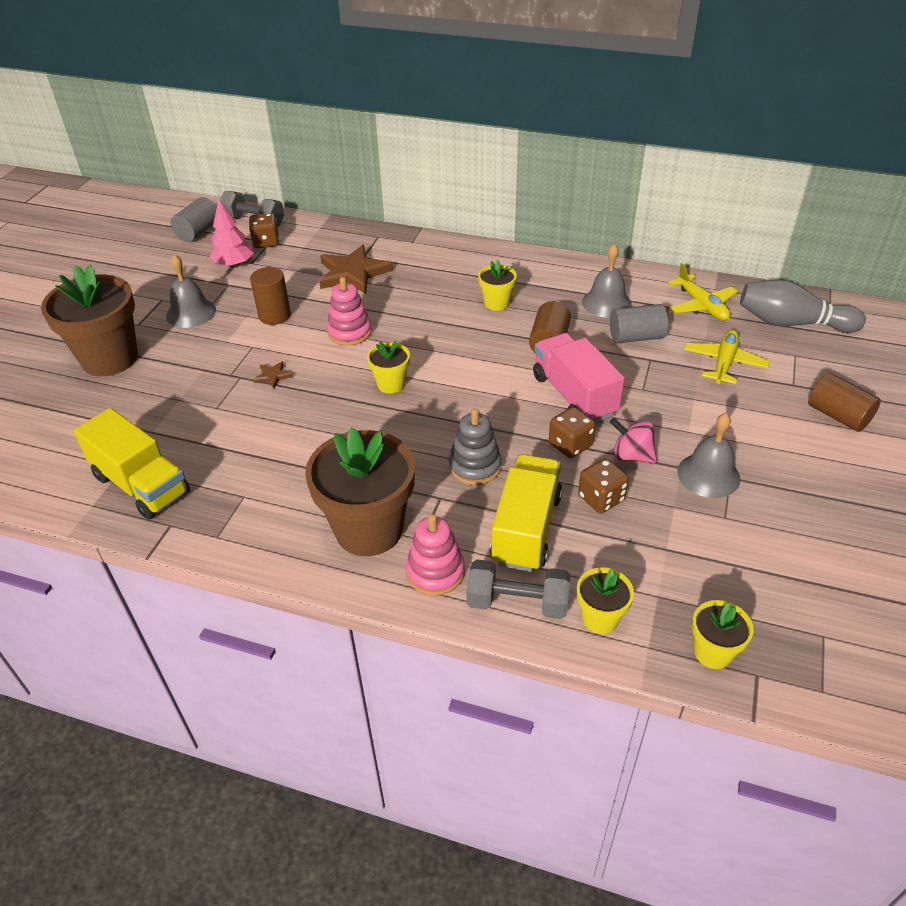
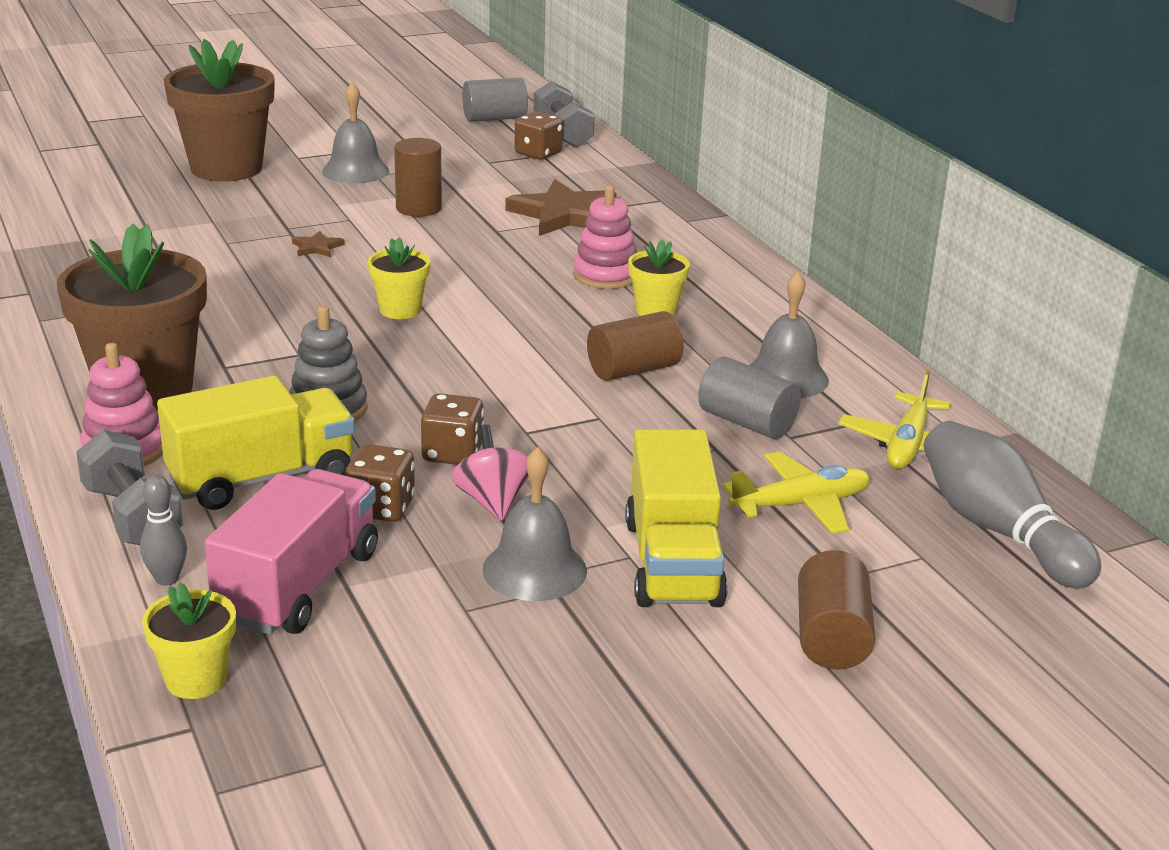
camera: 45 degrees right, 15 degrees down
yellow truck [73,408,190,520] -> yellow truck moved to [625,429,728,607]
pink tree [209,199,254,268] -> none
pink stacking toy [327,277,372,346] -> pink stacking toy moved to [573,185,637,289]
pink truck [533,333,625,423] -> pink truck moved to [204,469,378,635]
yellow flower pot [577,567,634,634] -> grey bowling pin [140,475,187,586]

